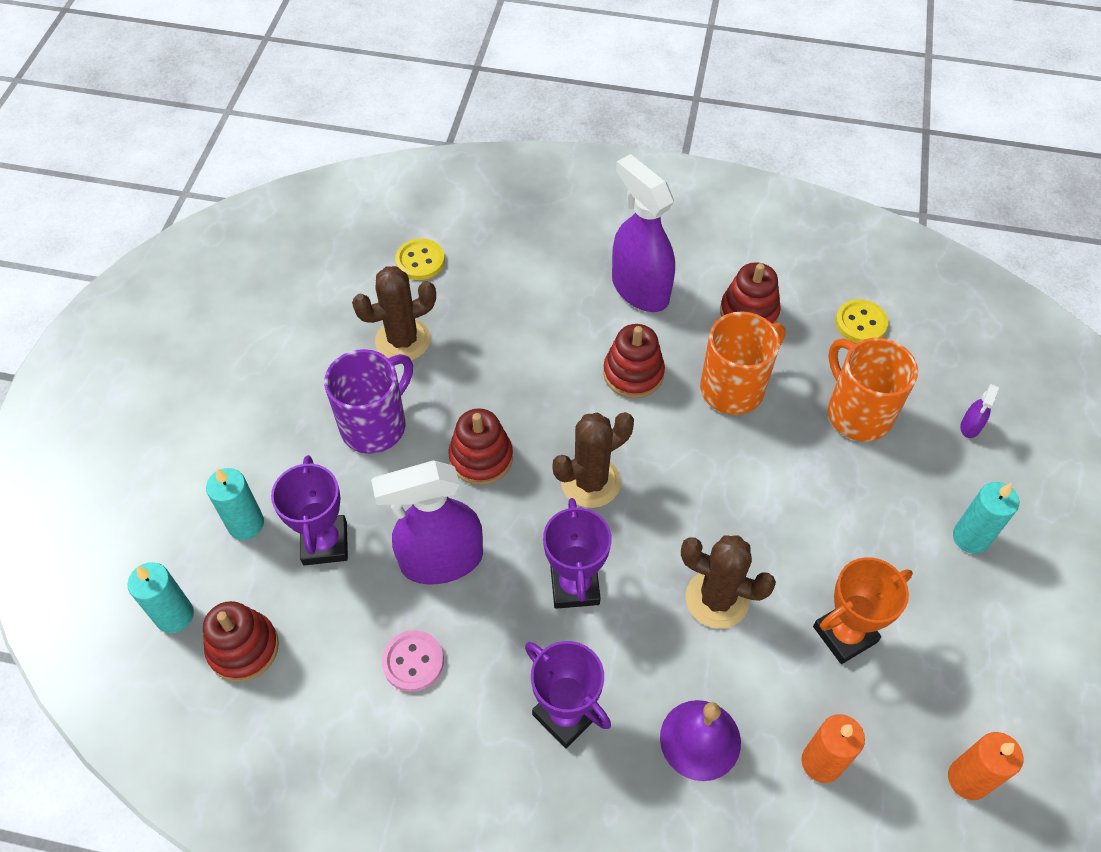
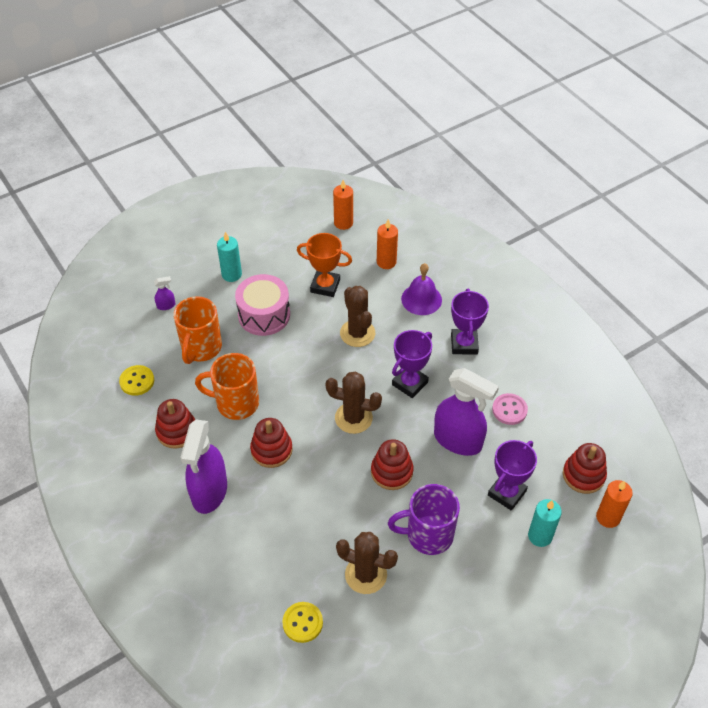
camera: 135 degrees left, 5 degrees down
turquoise candle [127,562,194,633] -> orange candle [596,480,633,528]
none -> pink drum [235,274,290,336]

